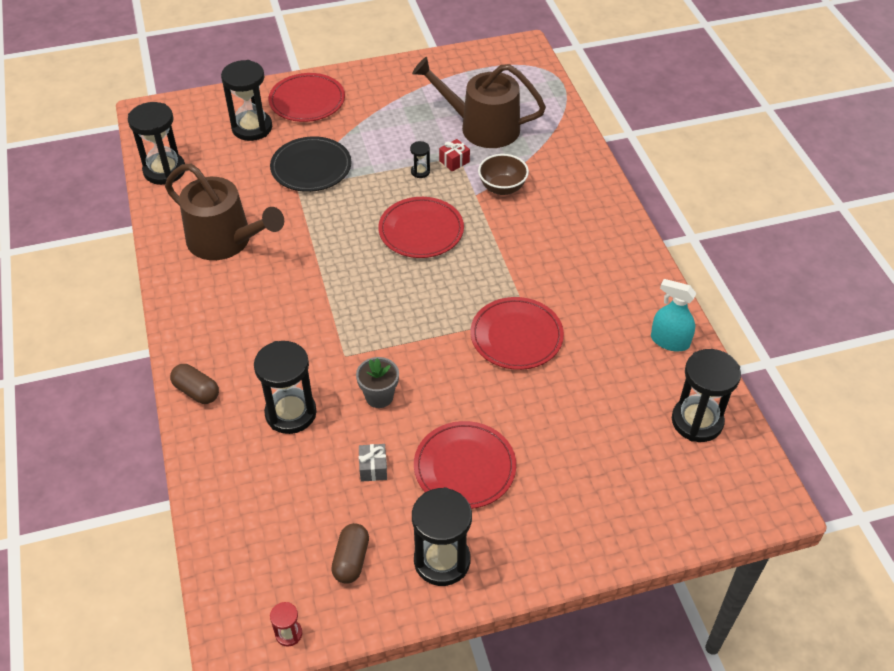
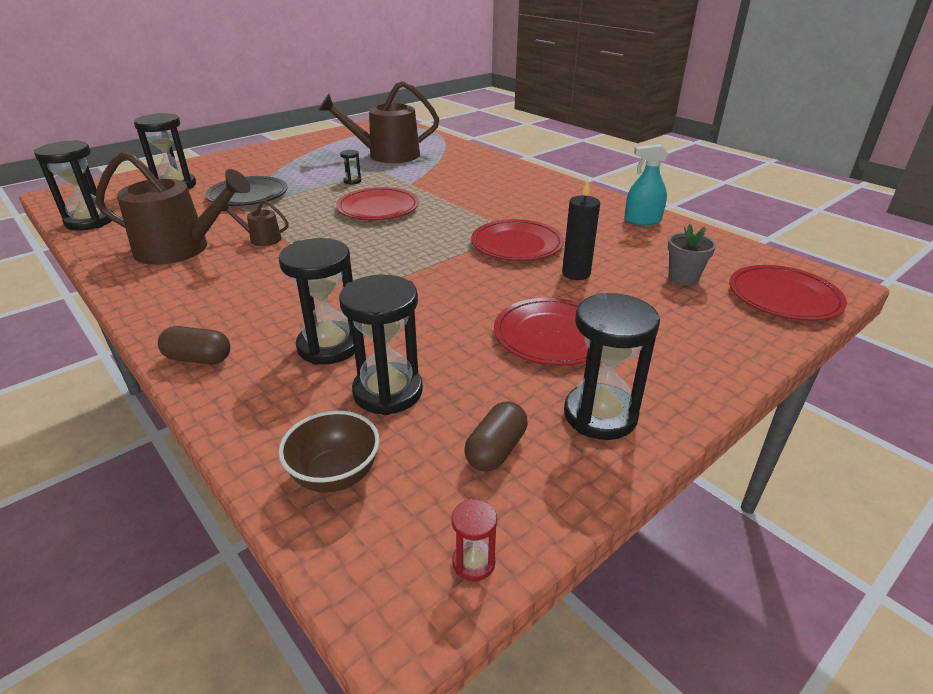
camera: 25 degrees left, 15 degrees down
red plate [268,73,345,122] -> red plate moved to [729,265,847,321]
brown capsule [331,523,369,584] -> brown capsule turned 45 degrees clockwise [464,401,528,472]
grey flower pot [356,357,399,408] -> grey flower pot moved to [668,224,716,285]
grey gift [359,444,387,482] -> none
red gift [439,139,470,172] -> none
brown bowl [478,154,529,195] -> brown bowl moved to [279,410,380,492]
black hourglass [672,349,741,442] -> black hourglass moved to [339,274,423,415]
none -> brown watering can [222,200,289,246]
none -> black candle [562,179,600,280]

